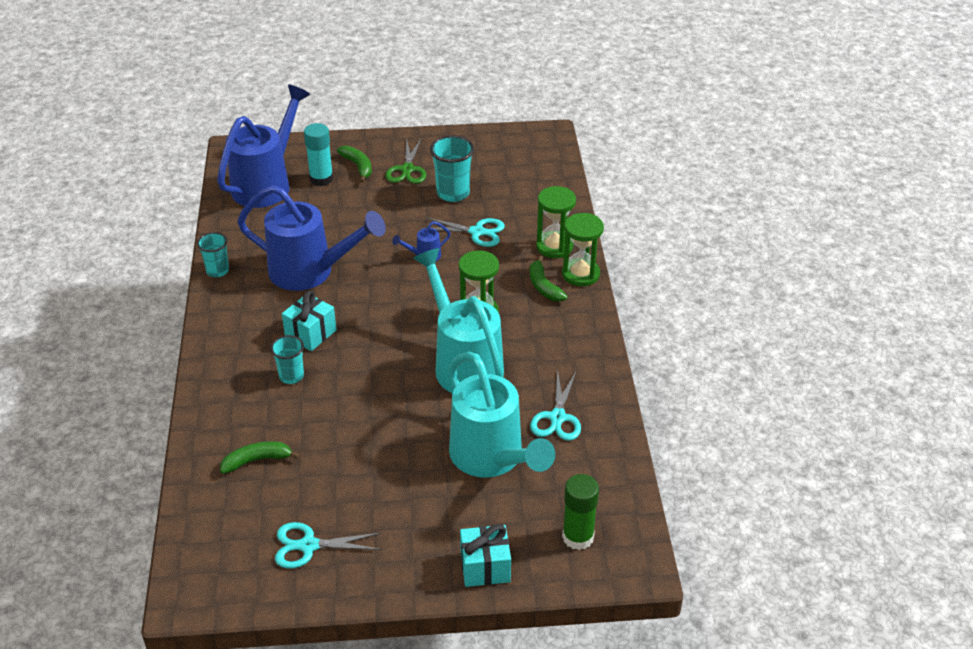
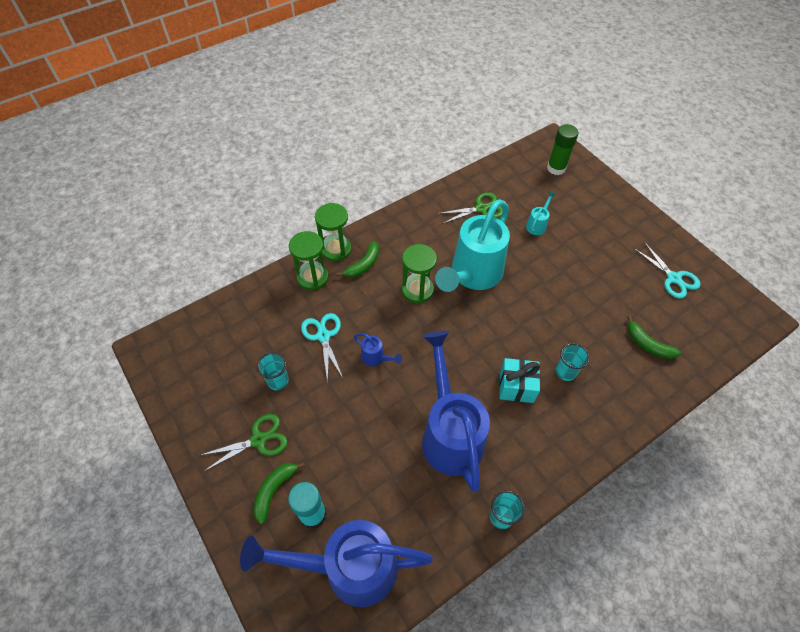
camera: 120 degrees left, 15 degrees up
turquoise cup [430,135,474,202] -> turquoise cup [257,352,289,390], size x0.64
turquoise watering can [448,352,555,478] -> turquoise watering can [526,191,556,235], size x0.40
turquoise gift [460,524,511,587] -> none
turquoise scissors [530,369,581,441] -> green scissors [437,192,503,224]

